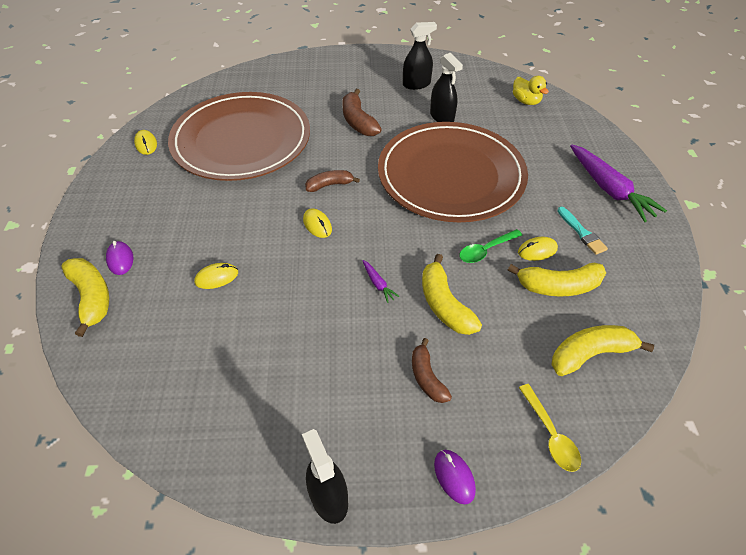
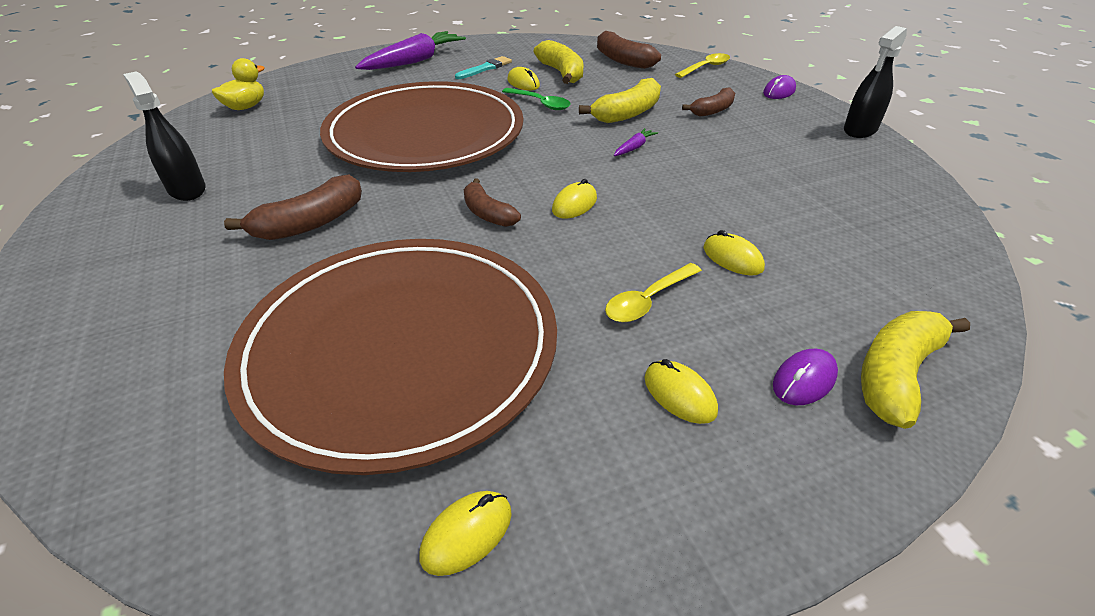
camera: 110 degrees left, 10 degrees down
black spray bottle [430,53,463,122] -> none
yellow banana [551,325,654,376] -> brown banana [597,31,661,69]
none -> yellow spoon [605,263,702,322]
none -> yellow mouse [644,359,718,424]

